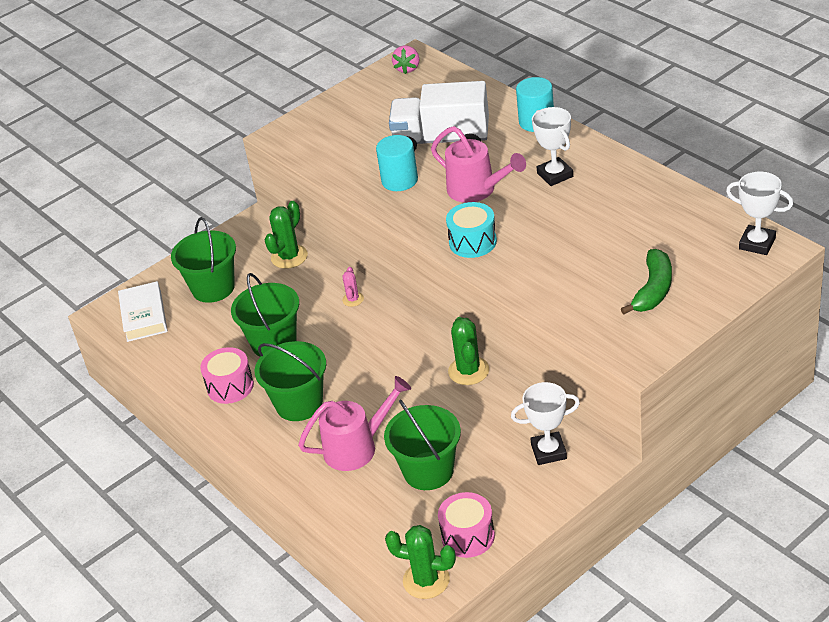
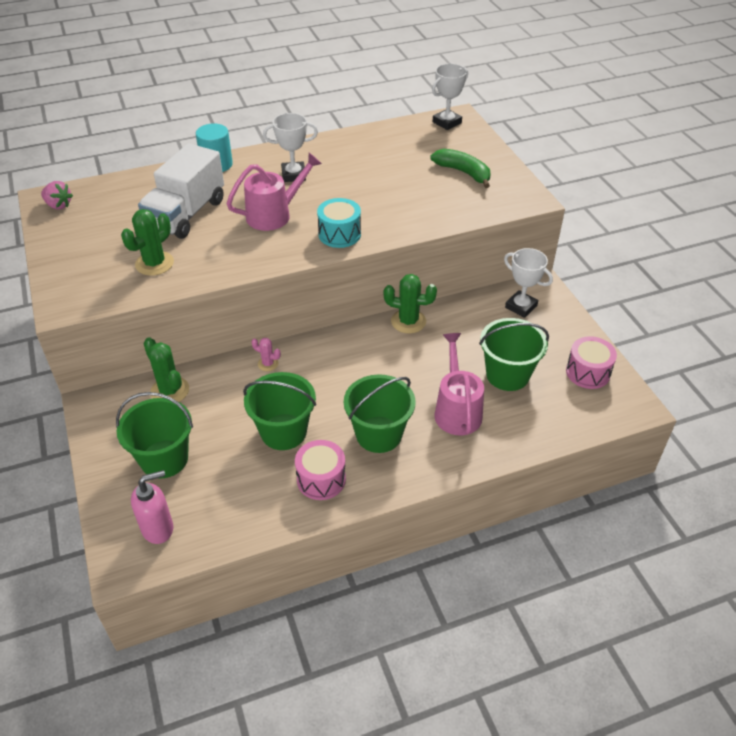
camera: 75 degrees left, 5 degrees up
white book [118,281,168,342] -> pink soap dispenser [131,470,173,544]
turquoise cylinder [376,135,418,191] -> none
green cactus [385,525,456,599] -> green cactus moved to [121,209,174,276]
white trophy [511,382,580,465] -> white trophy turned 60 degrees counterclockwise [504,248,553,318]

